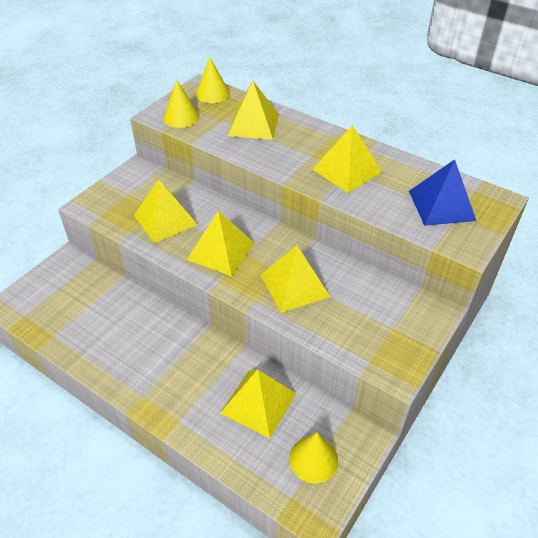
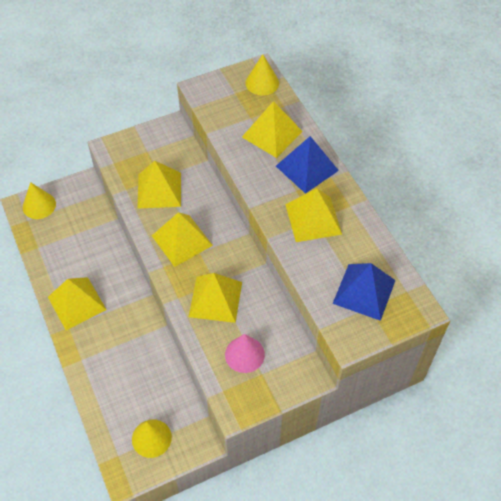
camera: 30 degrees right, 10 degrees up
yellow cone [163,80,199,128] -> yellow cone moved to [23,182,56,219]
yellow pyramid [220,369,296,438] -> yellow pyramid moved to [48,277,107,330]
none -> pink cone [225,334,265,373]
none -> blue pyramid [276,136,339,194]

